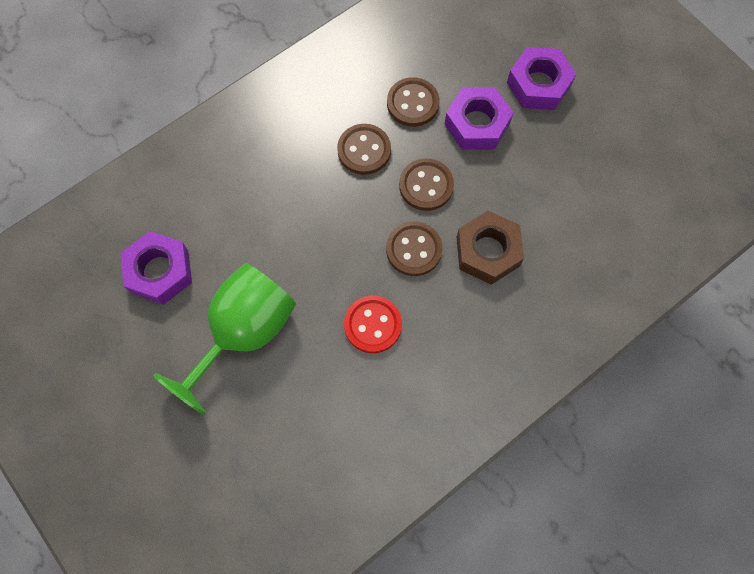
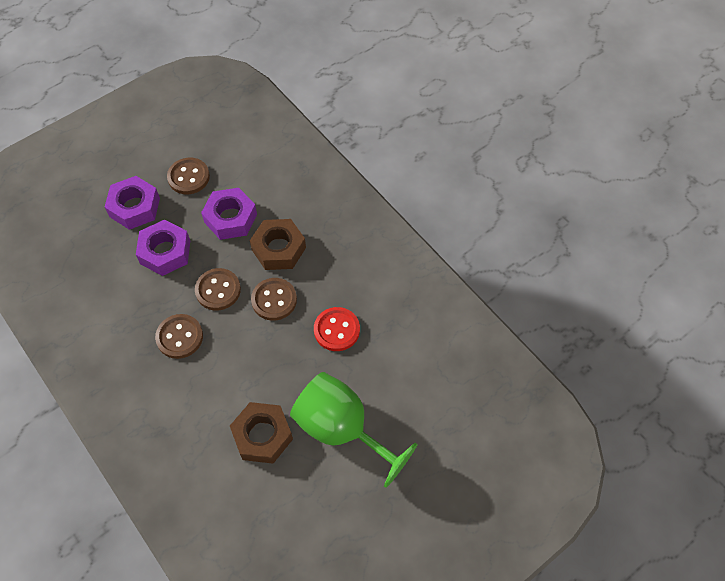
camera: 90 degrees left, 10 degrees down
purple nut [121,231,192,305] -> purple nut moved to [201,188,257,240]
brown button [387,77,439,127] -> brown button moved to [167,158,210,194]
none -> brown nut [230,402,293,464]

